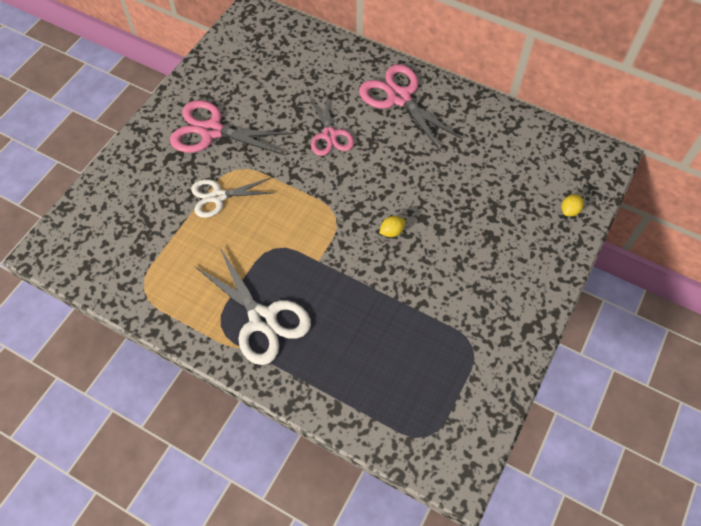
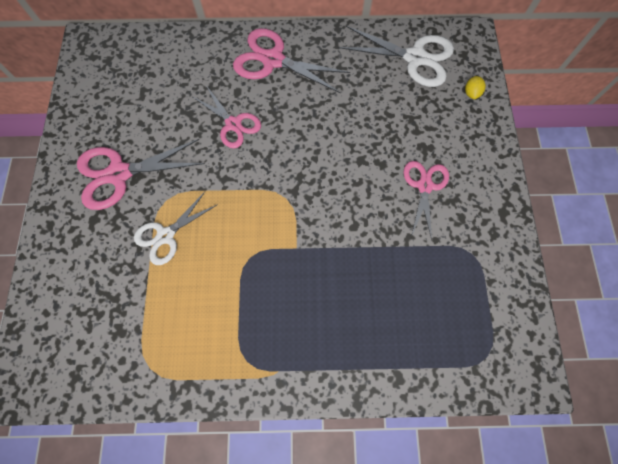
camera: 30 degrees left, 10 degrees up
white scissors [194,248,311,365] -> white scissors moved to [338,26,454,87]
yellow lemon [379,216,405,237] -> none
none -> pink scissors [404,161,449,240]

